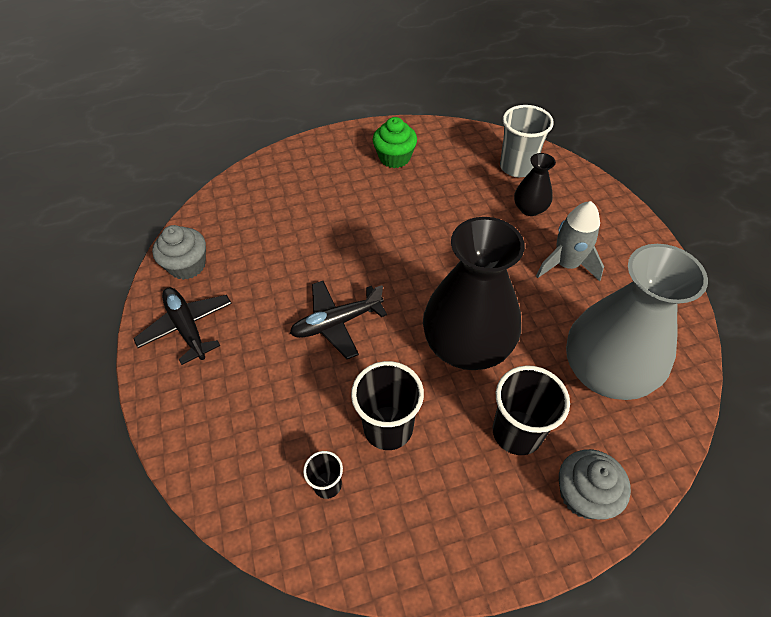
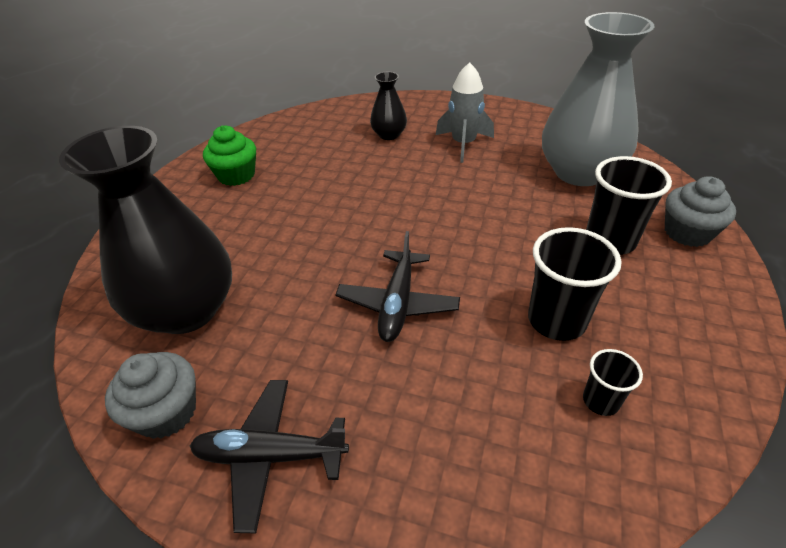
camera: 55 degrees left, 10 degrees down
black vase [423,217,525,370] -> black vase moved to [59,126,232,334]
grey cup [500,105,554,177] -> none

